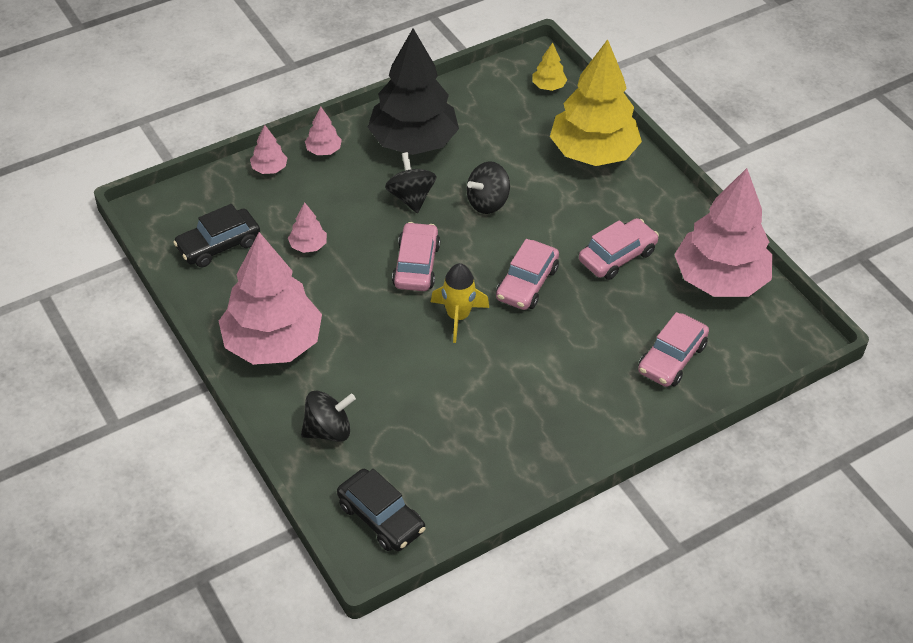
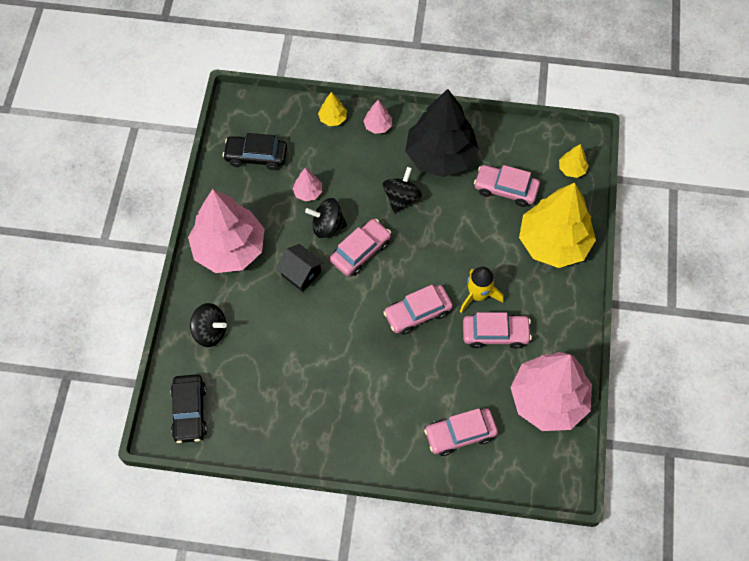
camera: 40 degrees right, 15 degrees up
pink tree [250,125,287,174] -> yellow tree [318,92,347,126]
yellow rocket [431,263,489,343] -> yellow rocket moved to [460,267,504,313]
black spinning top [467,161,510,214] -> black spinning top moved to [305,198,347,238]
none -> black house [276,244,324,292]
none -> pink car [474,165,540,207]

